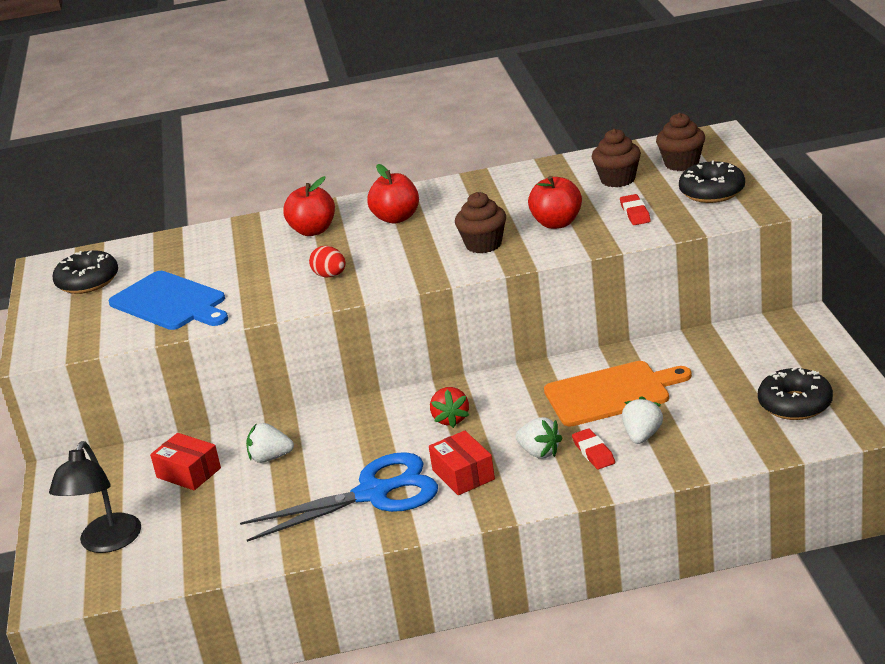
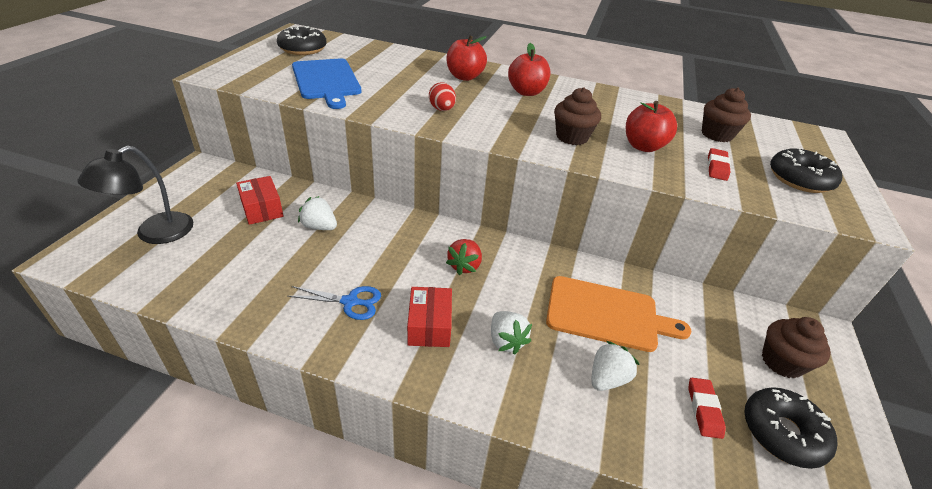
camera: 20 degrees right, 10 degrees up
blue scissors [240,452,438,542] -> blue scissors [287,286,381,320], size x0.51
red eraser [572,428,615,469] -> red eraser moved to [688,378,726,439]
brown cupcake [656,113,705,171] -> brown cupcake moved to [762,317,831,378]

